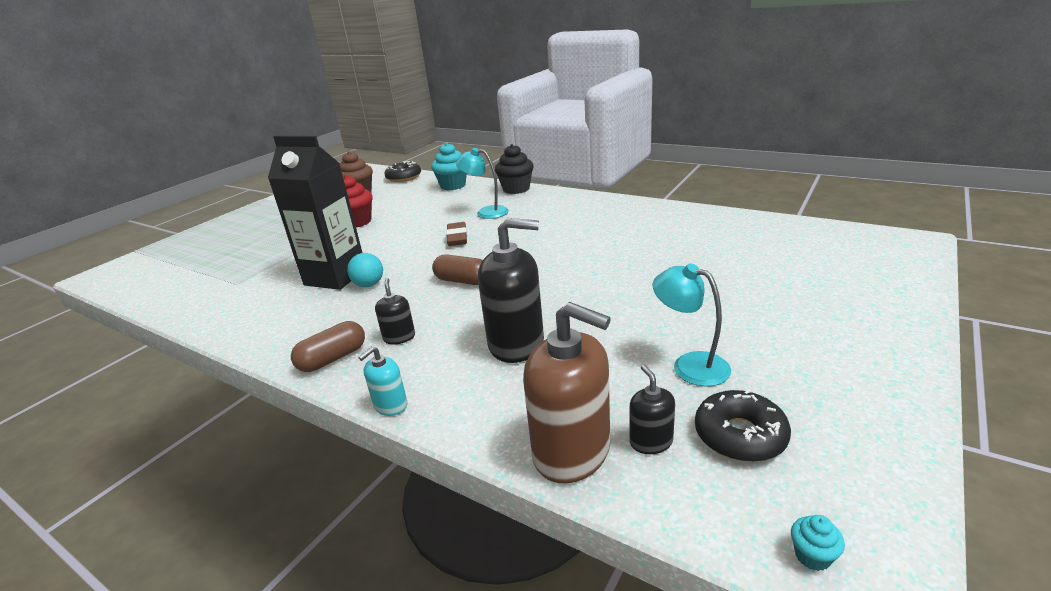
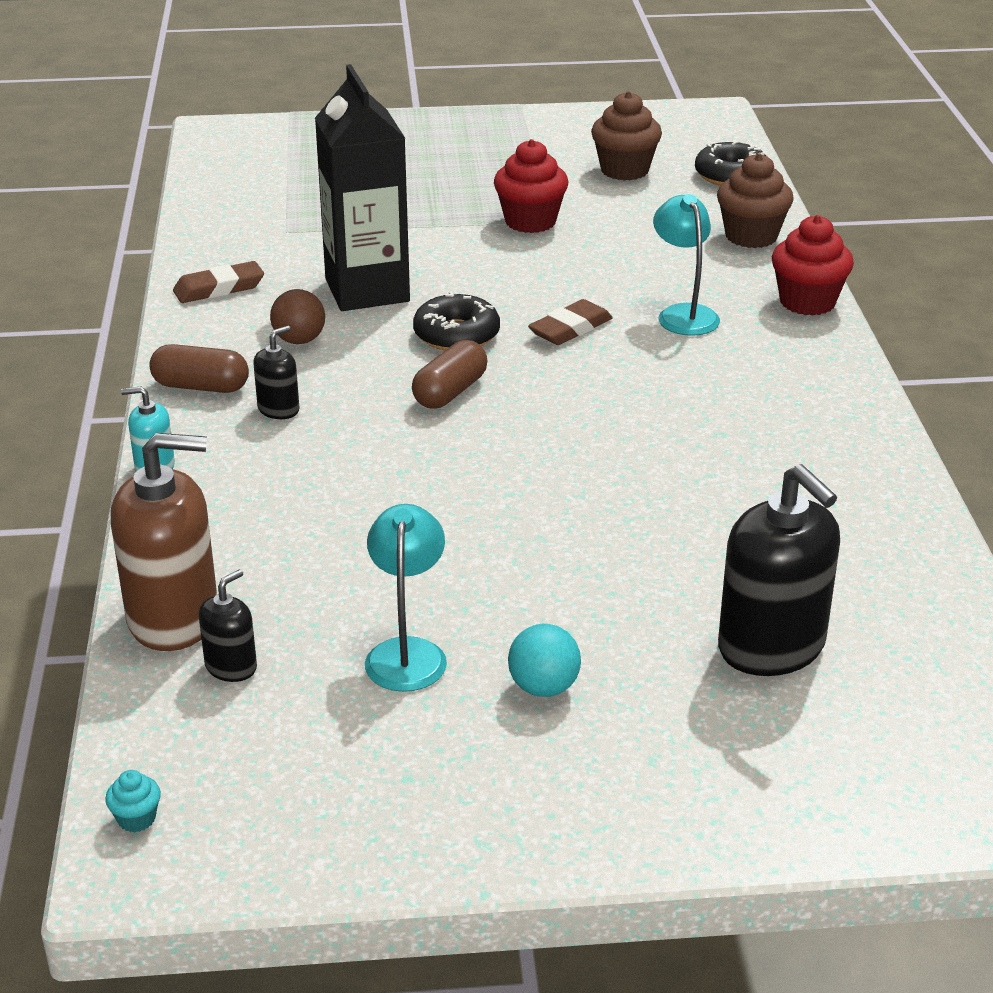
camera: 50 degrees right, 5 degrees up
turquoise ball [347,253,383,287] -> turquoise ball moved to [508,624,581,697]
turquoise cupcake [431,143,467,190] -> brown cupcake [717,153,793,248]
brown capsule [432,255,482,285] -> brown capsule turned 45 degrees clockwise [412,340,488,409]
black soap dispenser [478,218,544,363] -> black soap dispenser moved to [718,464,840,676]
black cupcake [495,144,534,194] -> red cupcake [772,215,854,316]
brown soap dispenser [523,302,611,483] -> brown soap dispenser turned 90 degrees counterclockwise [111,433,217,651]
black donut [695,389,791,462] -> black donut moved to [413,292,500,351]
none -> brown eraser [173,261,264,303]
none -> brown ball [270,289,325,344]

